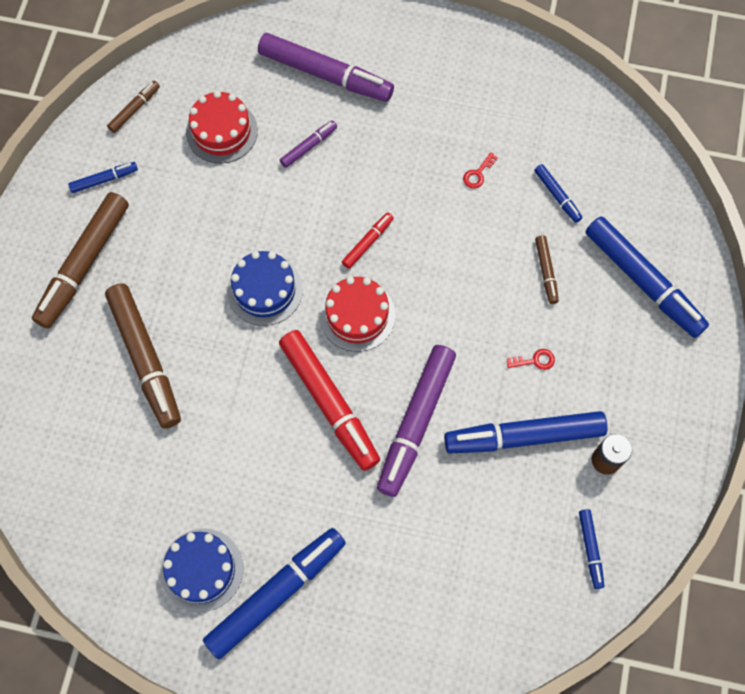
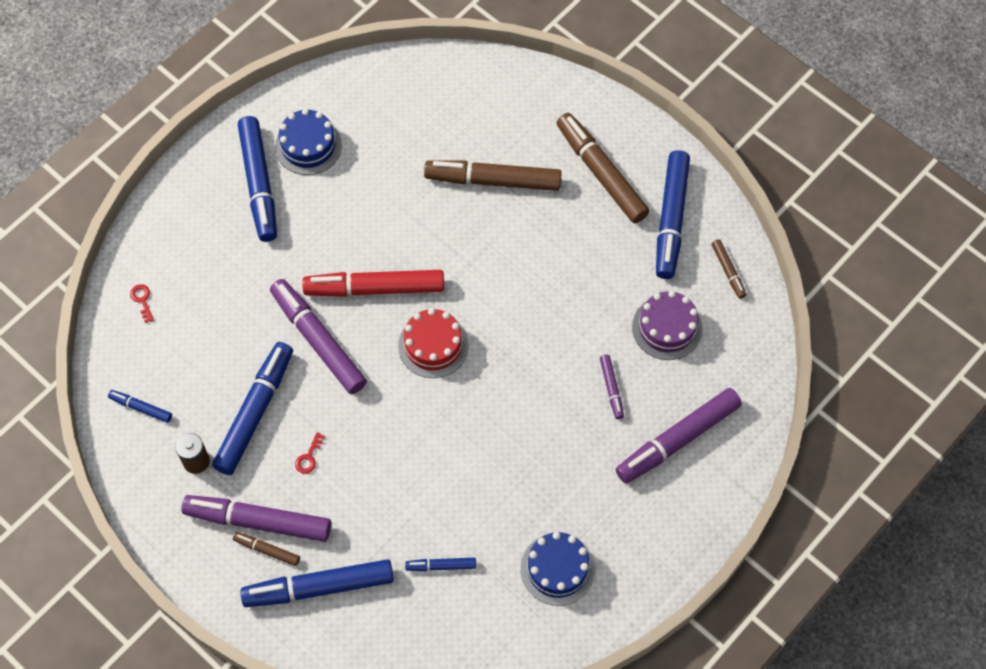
camera: 120 degrees right, 5 degrees down
blue marker [68,162,138,193] -> blue marker [656,150,690,279], size x2.12
red cake [186,91,258,163] -> purple cake [632,291,702,360]
blue cake [227,251,303,326] -> blue cake moved to [521,532,595,606]
red marker [342,213,394,269] -> none
red key [463,152,498,188] -> red key moved to [130,284,154,323]
brown marker [535,235,559,304] -> brown marker moved to [233,532,300,566]
none -> purple marker [182,495,331,542]

